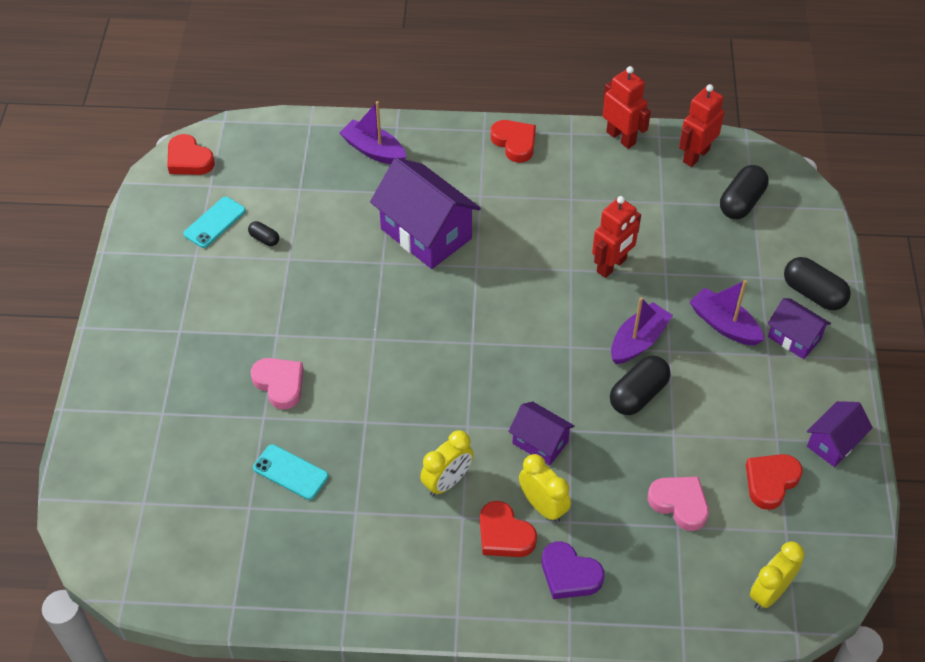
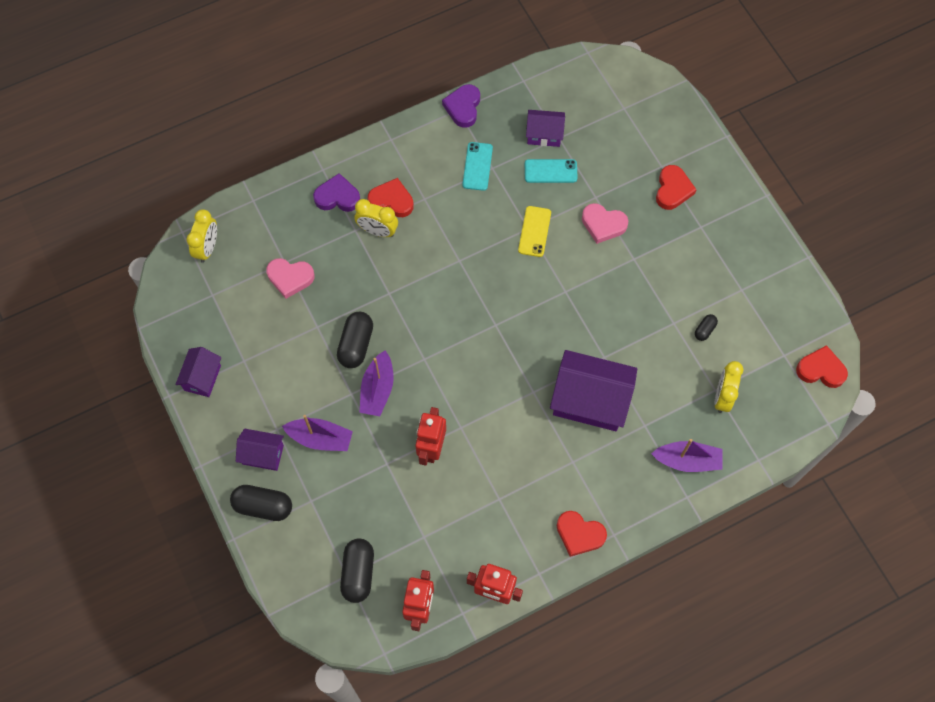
camera: 150 degrees right, 15 degrees up
turquoise phone [183,197,246,248] -> turquoise phone moved to [463,142,493,191]
black capsule [248,221,279,246] -> black capsule turned 60 degrees counterclockwise [695,314,718,341]
yellow clock [420,430,474,496] -> yellow clock moved to [714,361,743,413]
purple house [508,401,575,466] -> purple house moved to [526,110,565,147]
red heart [746,454,803,510] -> red heart moved to [656,165,697,210]
none -> purple heart [442,84,480,128]
none -> yellow phone [518,206,551,257]

